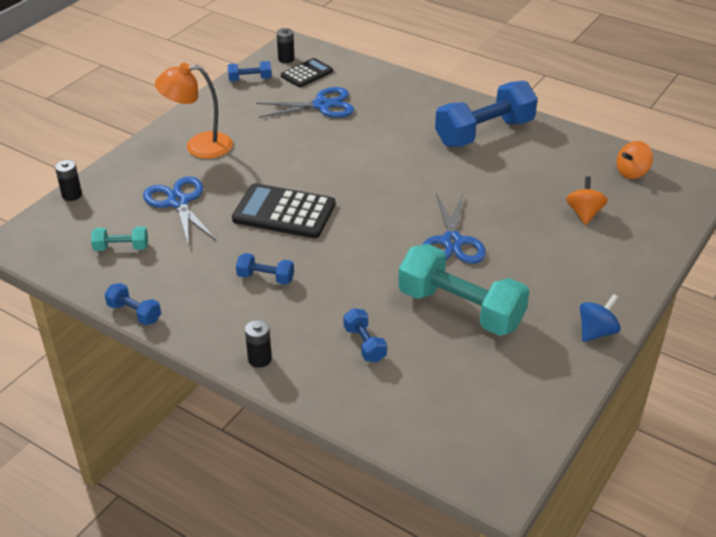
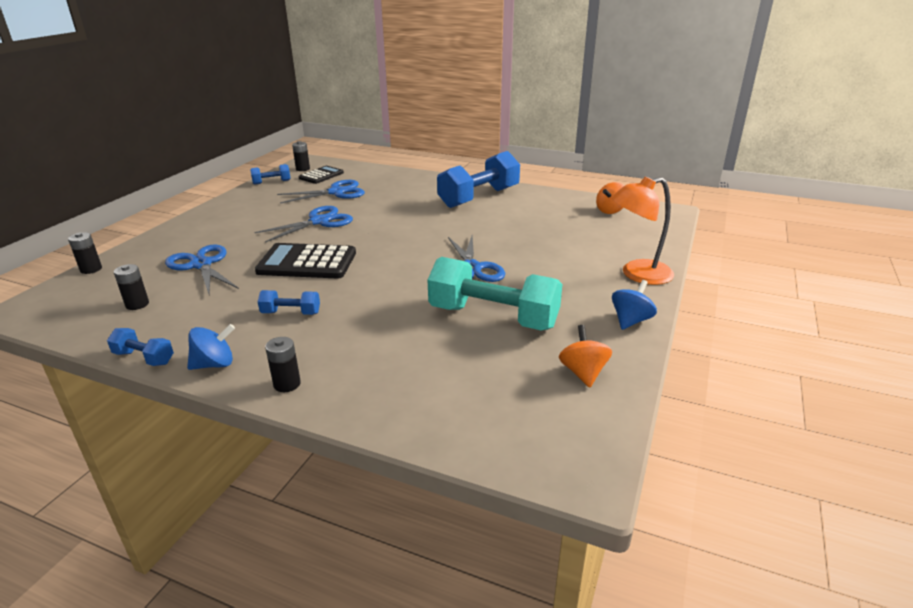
camera: 10 degrees left, 10 degrees down
turquoise dumbbell [91,227,148,251] -> black battery [114,264,149,310]
orange lamp [155,63,233,159] -> orange lamp moved to [611,176,674,285]
blue dumbbell [343,308,387,362] -> none
orange spinning top [566,176,608,225] -> orange spinning top moved to [559,325,612,388]
none -> blue spinning top [187,324,235,370]
none -> blue scissors [254,206,353,243]

